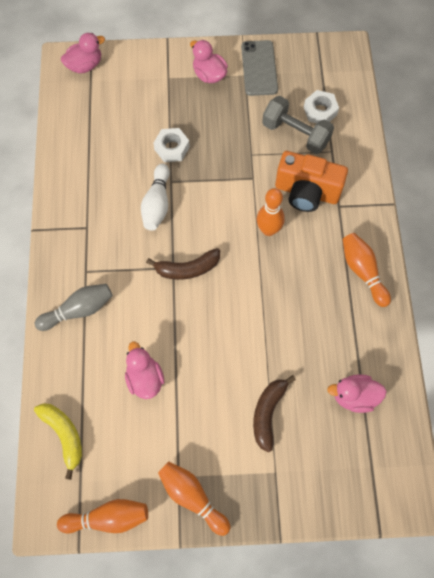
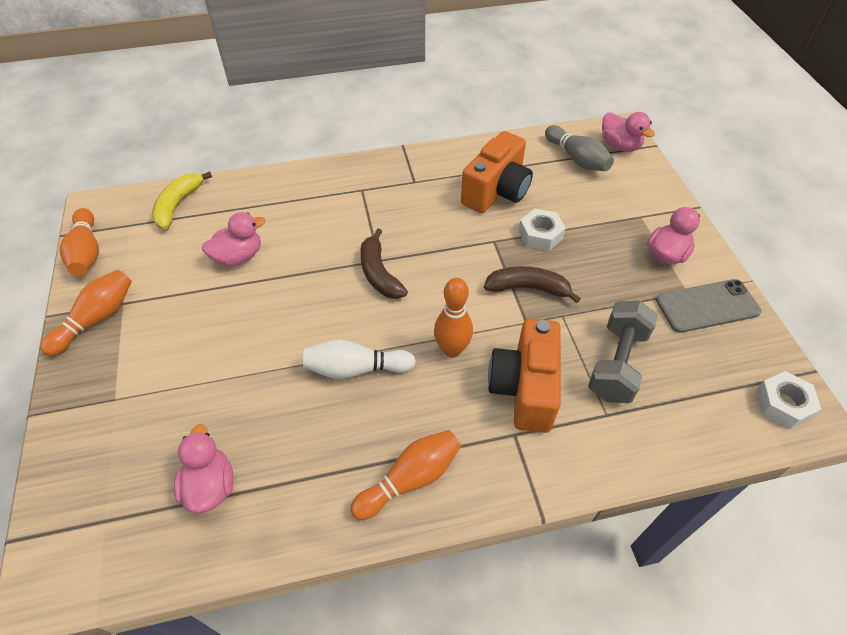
camera: 80 degrees right, 15 degrees down
yellow banana [34,403,82,480] -> yellow banana turned 150 degrees clockwise [152,171,212,229]
grey bowling pin [35,284,113,331] -> grey bowling pin moved to [545,125,614,171]
white bowling pin [141,164,170,231] -> white bowling pin moved to [303,339,416,379]
brown banana [253,375,296,452] -> brown banana moved to [484,266,581,303]
white nut [304,90,339,123] -> white nut moved to [756,371,821,429]
none -> orange camera [461,131,533,213]

